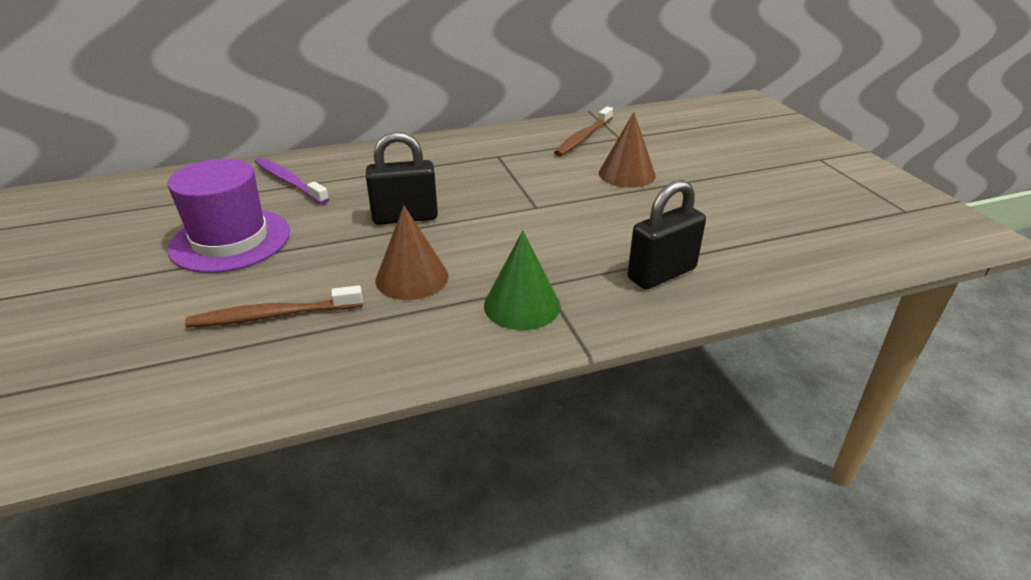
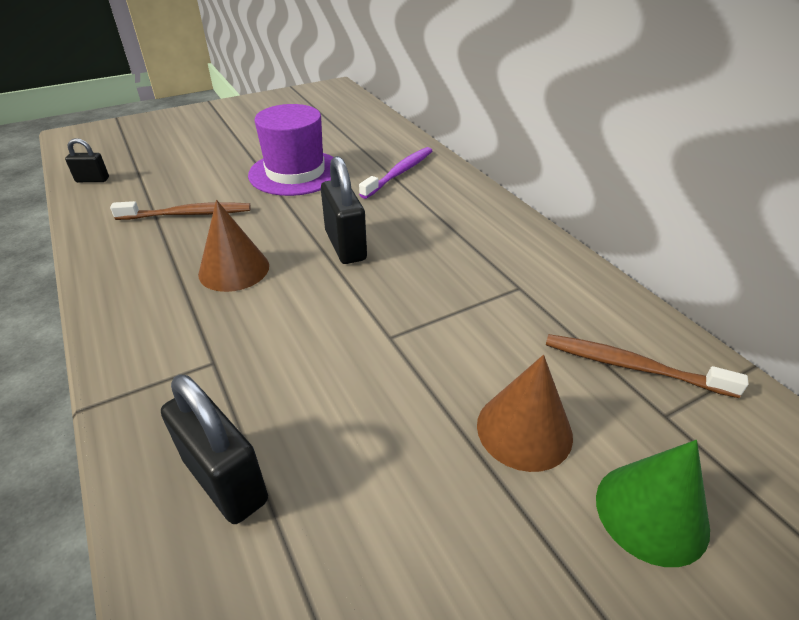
camera: 80 degrees right, 5 degrees up
brown toothbrush [185,285,363,328] -> brown toothbrush turned 105 degrees clockwise [110,201,251,220]
green cone [484,230,561,330] -> green cone moved to [596,440,710,567]
none -> black padlock [65,138,109,182]

